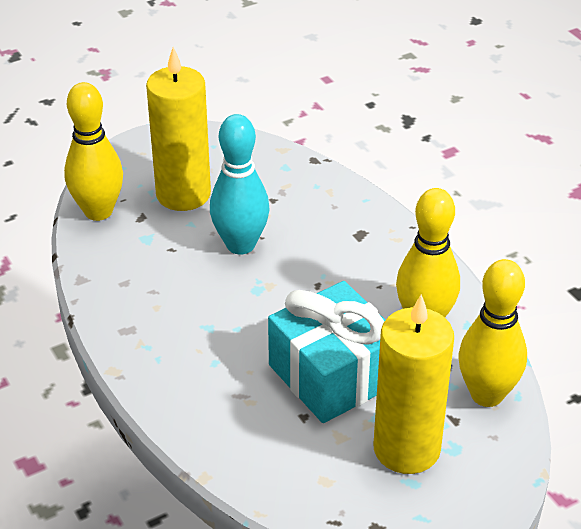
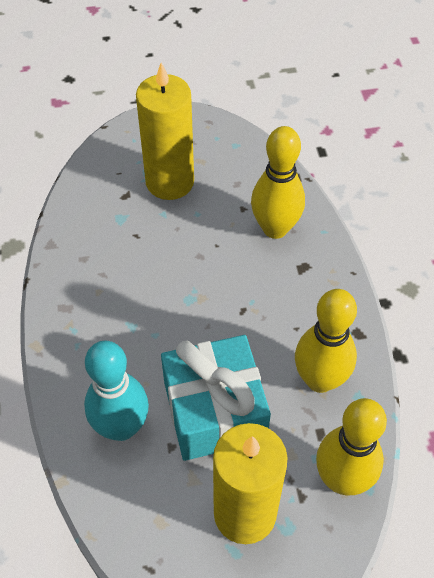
camera: 20 degrees right, 15 degrees up
yellow bowling pin [64,82,123,221] -> yellow bowling pin moved to [251,126,305,239]
turquoise bowling pin [210,114,270,255] -> turquoise bowling pin moved to [84,341,149,441]

